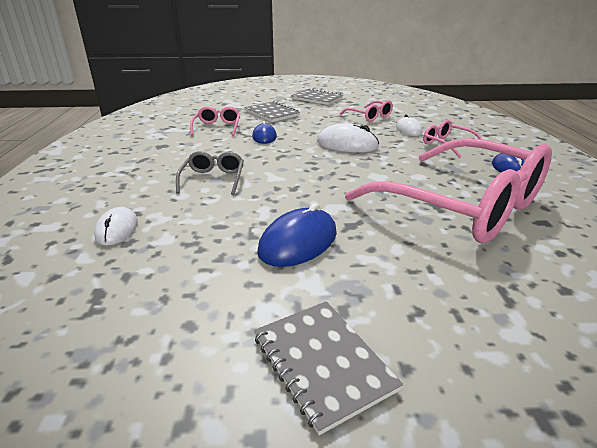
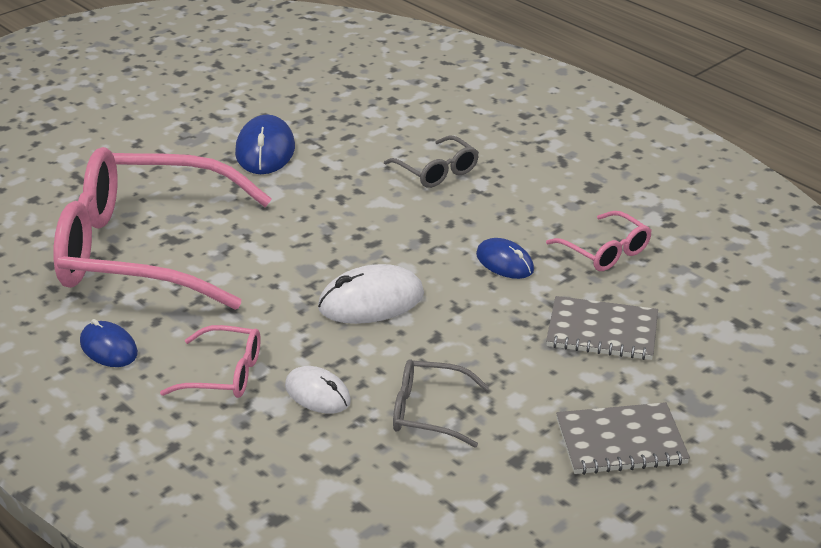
camera: 140 degrees right, 5 degrees up
white mouse [94,207,138,246] -> none
grey notebook [254,301,403,435] -> none
pink glasses [340,100,393,122] -> grey glasses [393,359,489,448]

